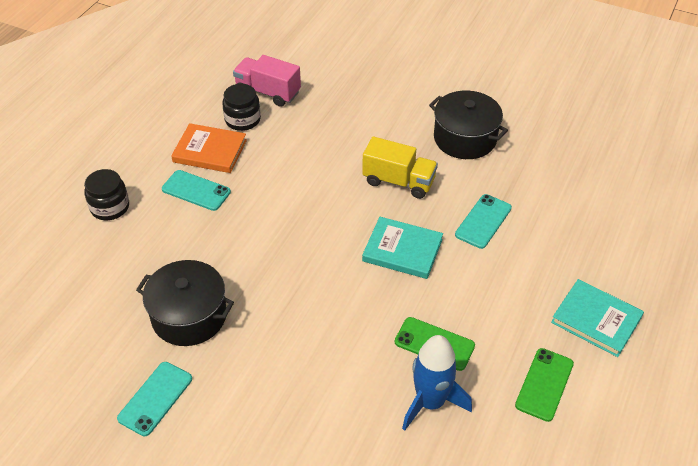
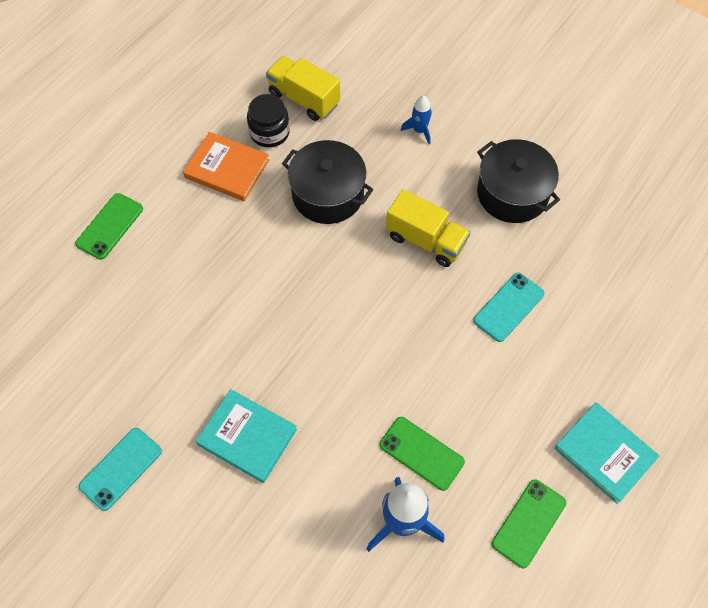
camera: 10 degrees right, 15 degrees up
black jar [84,169,129,220] -> green phone [75,193,143,260]
black pot [136,260,234,346] -> black pot moved to [282,140,373,224]
turquoise phone [162,170,231,211] -> none
pink truck [233,55,301,107] -> yellow truck [266,56,340,121]
turquoise book [362,217,443,279] -> turquoise book moved to [196,389,297,483]
none -> blue rocket [401,96,432,144]

